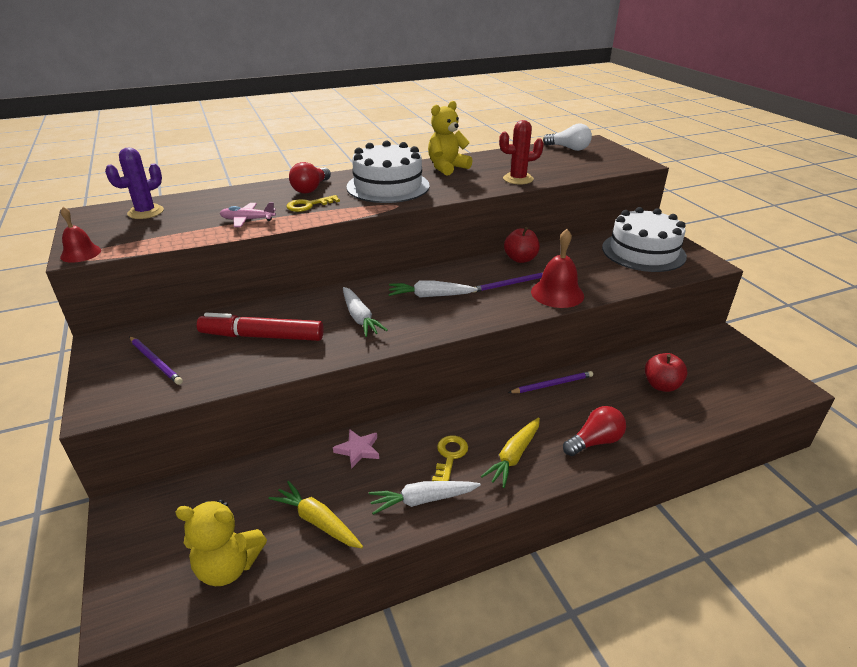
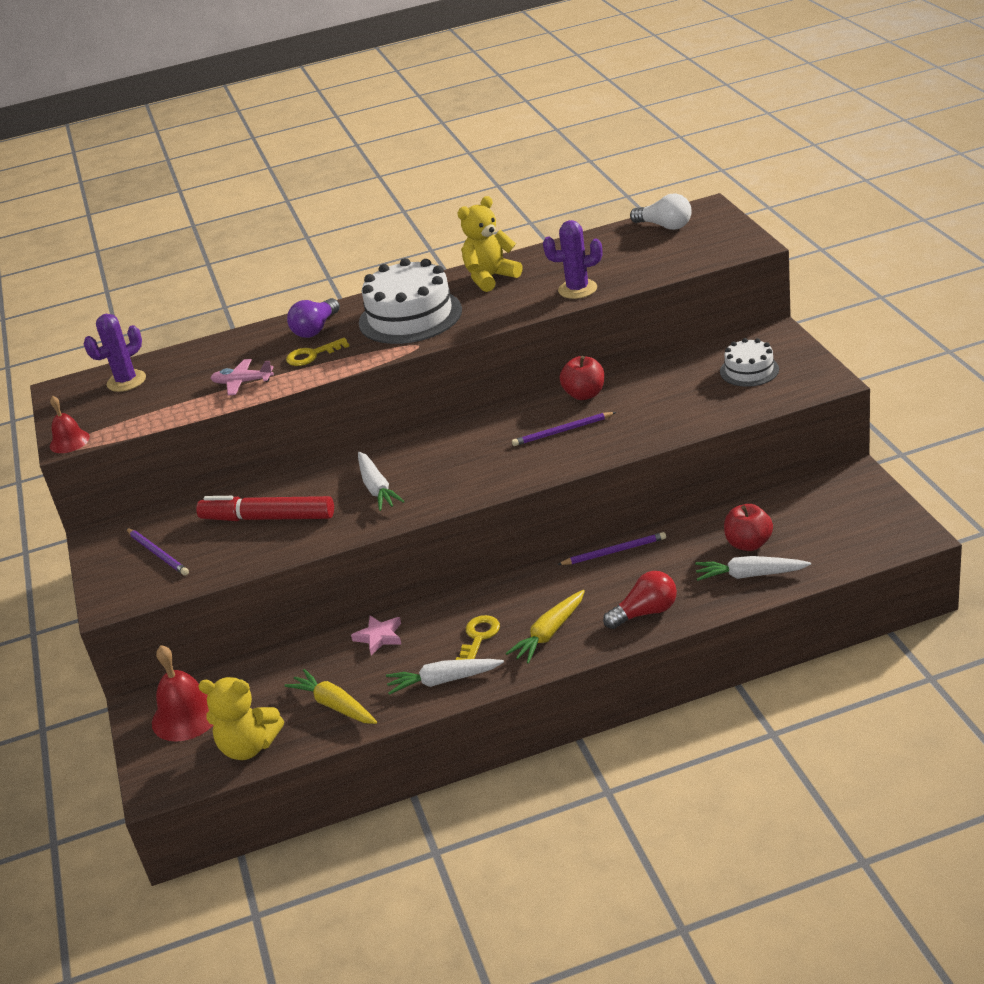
camera: 10 degrees right, 0 degrees up
red light bulb [289,162,331,194] -> purple light bulb [287,298,340,338]
white carrot [389,280,478,298] -> white carrot moved to [695,556,811,581]
red cactus [499,120,544,185] -> purple cactus [543,220,602,299]
red bell [531,229,584,308] -> red bell moved to [152,645,213,742]
white cake [602,207,687,272] -> white cake [720,338,779,387], size x0.55

